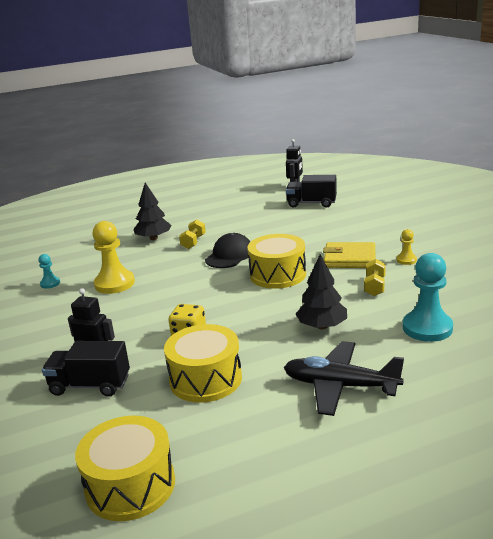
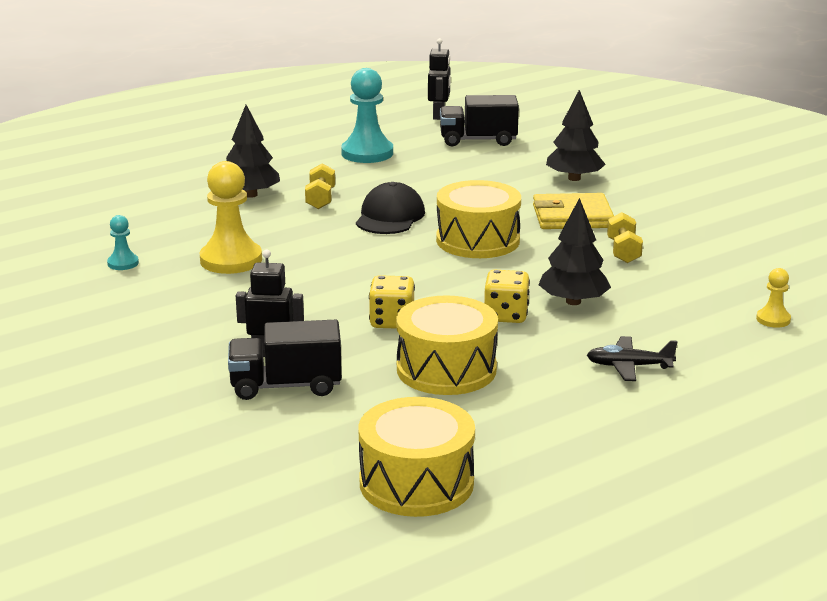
camera: 15 degrees left, 0 degrees up
black plane [284,341,404,416] -> black plane [587,336,678,381], size x0.57
yellow pawn [396,229,417,265] -> yellow pawn moved to [756,268,791,328]
turquoise pawn [403,253,453,342] -> turquoise pawn moved to [341,68,393,163]
none -> yellow dice [484,269,530,323]
none -> black tree [546,90,606,181]

